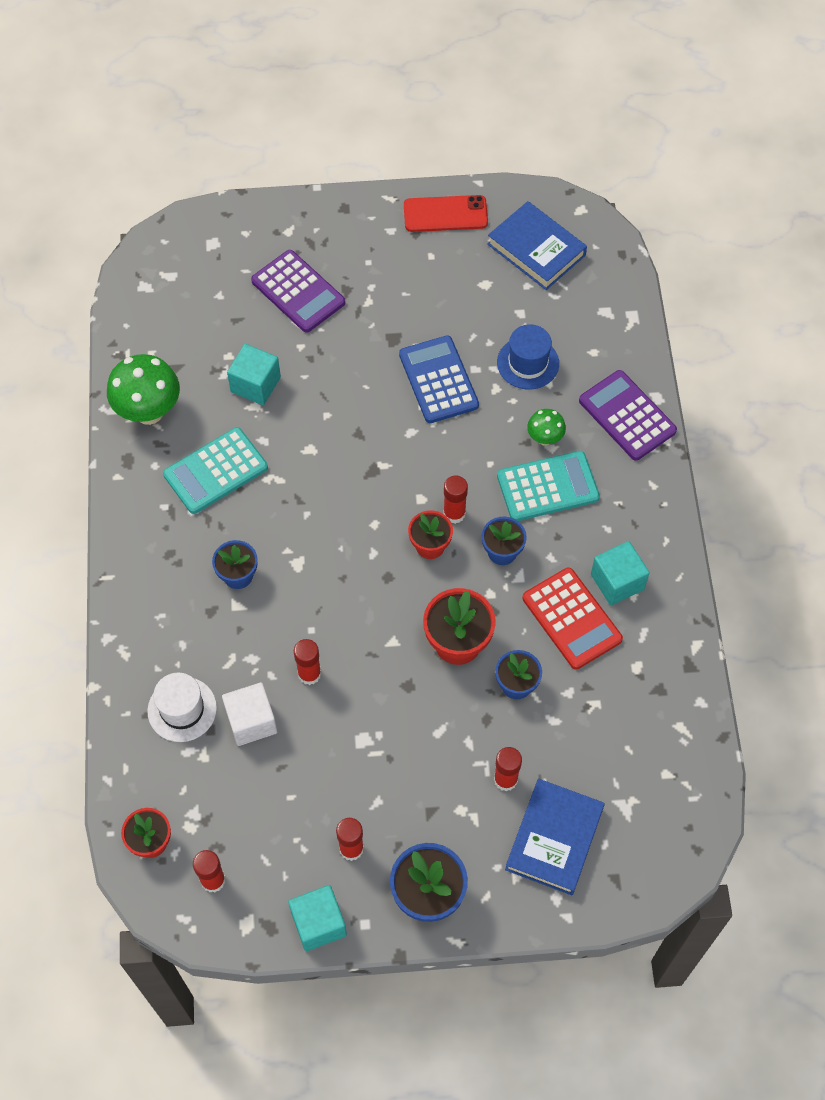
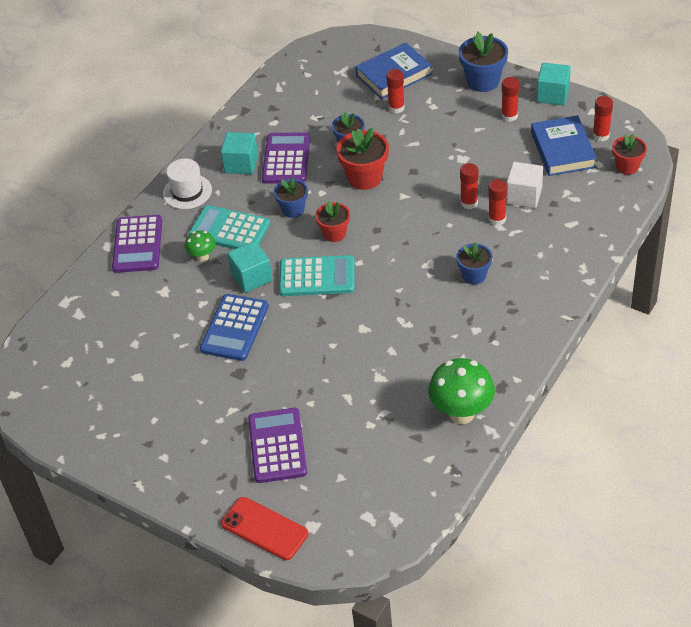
camera: 140 degrees left, 15 degrees down
white hat [147,672,217,742] -> white hat moved to [163,159,212,209]
turquoise calculator [163,427,268,514] -> turquoise calculator moved to [279,255,355,296]
turquoise cube [227,344,281,405] -> turquoise cube moved to [227,241,273,293]
red phone [404,195,488,232] -> red phone moved to [221,497,308,560]
red glue stick [443,475,468,524] -> red glue stick moved to [488,179,507,226]
blue book [487,201,587,290] -> blue book moved to [531,115,597,176]
blue hat [497,324,559,390] -> none
red calculator [522,567,623,670] -> purple calculator [262,132,310,184]

